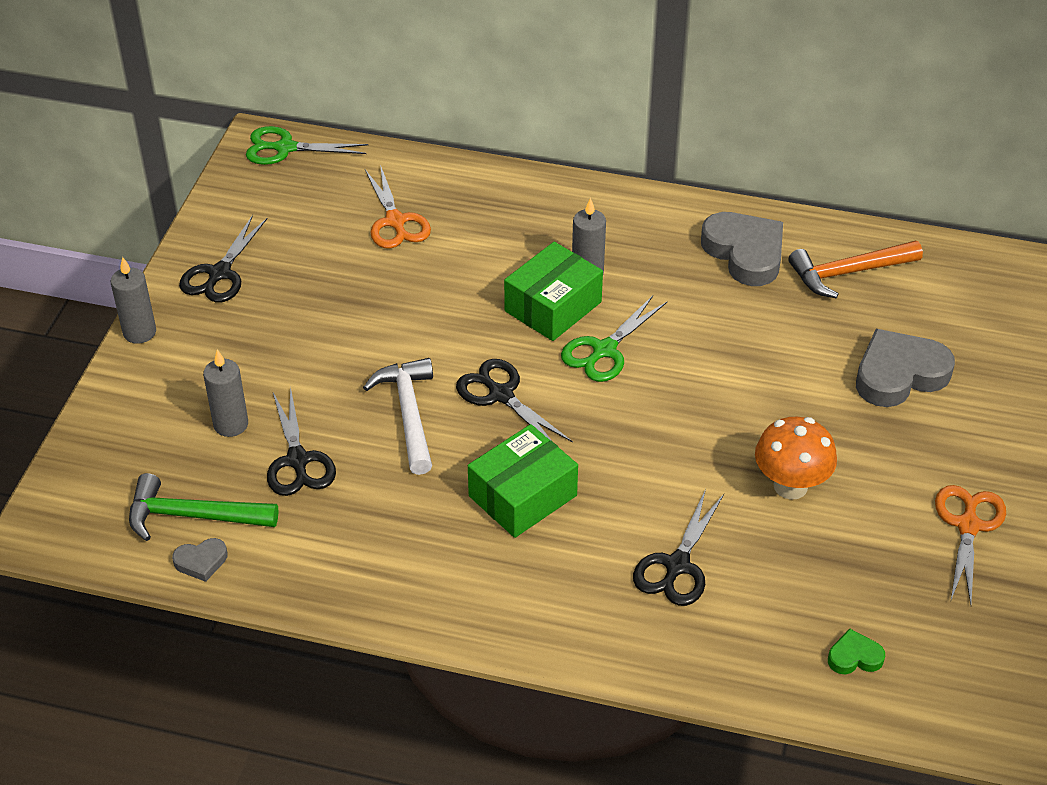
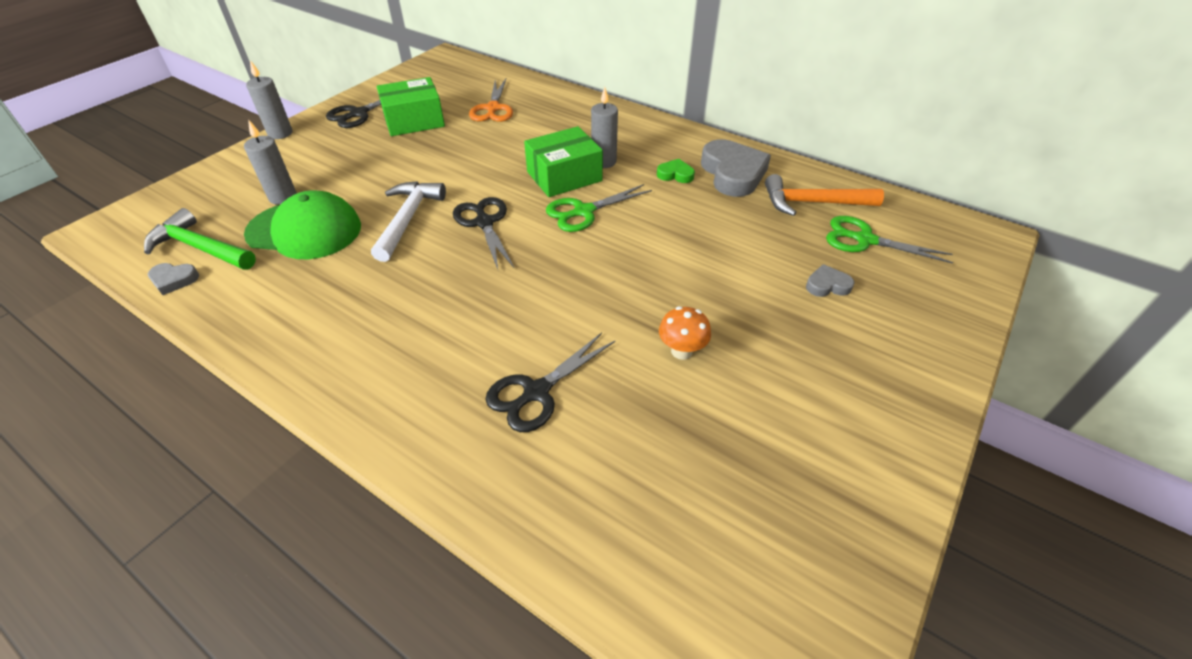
camera: 20 degrees right, 0 degrees up
green scissors [246,126,368,165] -> green scissors moved to [826,216,953,264]
black scissors [267,386,336,496] -> green cap [244,190,361,259]
green box [468,424,578,538] -> green box moved to [377,77,445,136]
orange mushroom [755,417,837,500] -> orange mushroom [659,306,711,360], size x0.65
green heart [828,629,885,674] -> green heart moved to [657,159,695,183]
grey heart [856,329,955,407] -> grey heart [806,264,854,297], size x0.48
orange scissors [935,485,1006,605] -> none

